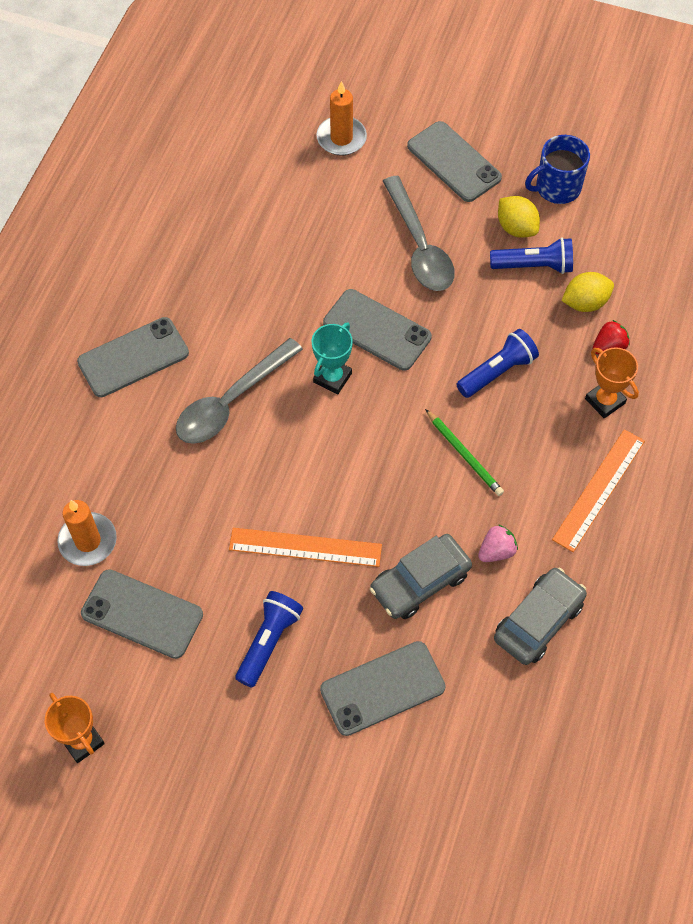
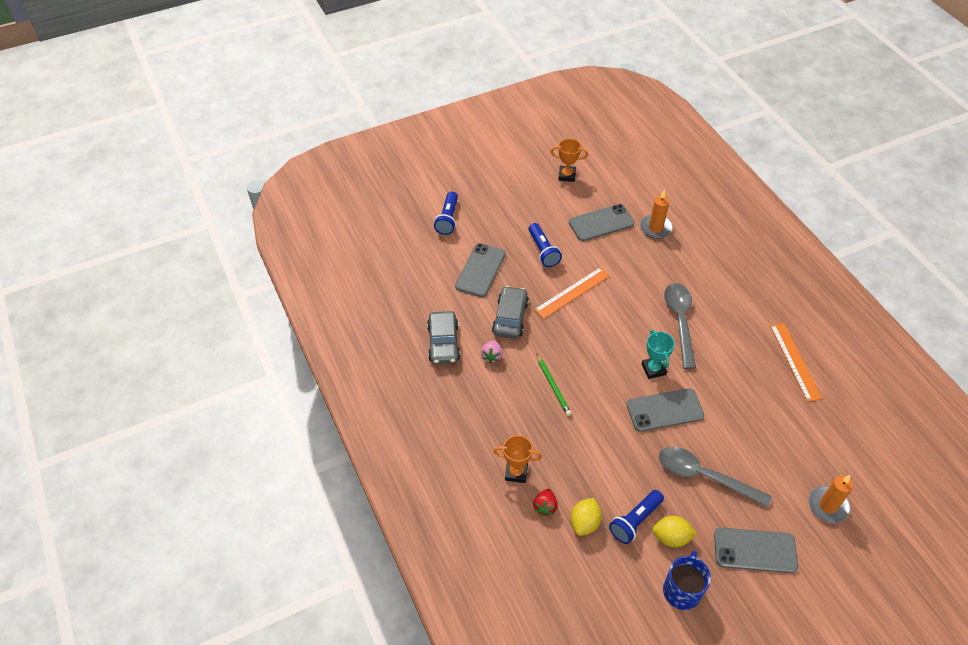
camera: 135 degrees right, 10 degrees down
grey phone [77,317,189,397] -> none
green pencil [425,409,504,496] -> green pencil turned 120 degrees counterclockwise [536,353,572,416]
blue flashlight [456,329,539,398] -> blue flashlight moved to [434,192,458,235]
orange ruler [552,429,645,552] -> orange ruler moved to [770,323,822,402]

